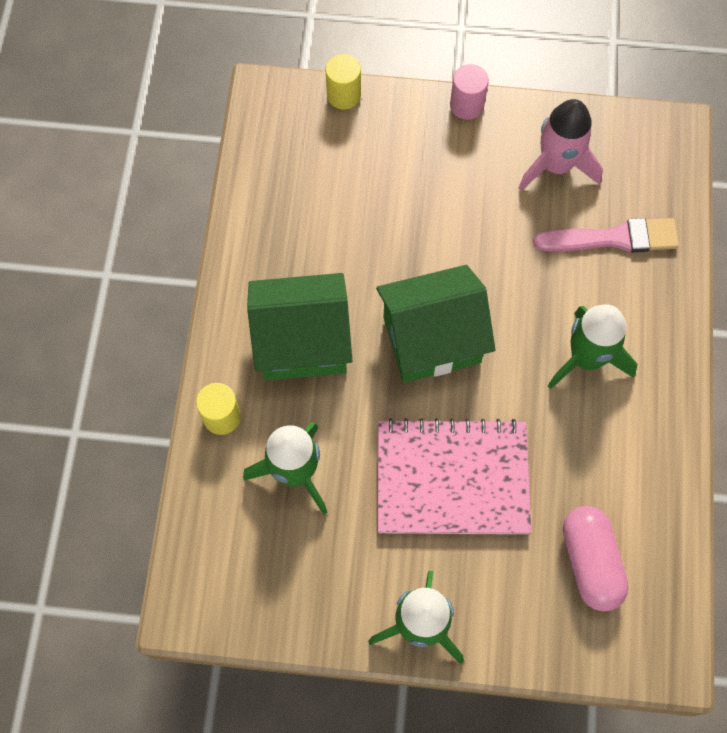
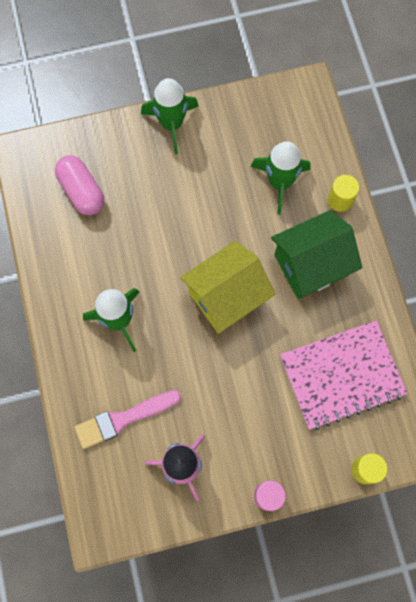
camera: 160 degrees right, 5 degrees up
green house [376,265,495,383] -> yellow house [180,241,276,333]
pink notebook [378,418,531,534] -> pink notebook moved to [280,320,408,430]

